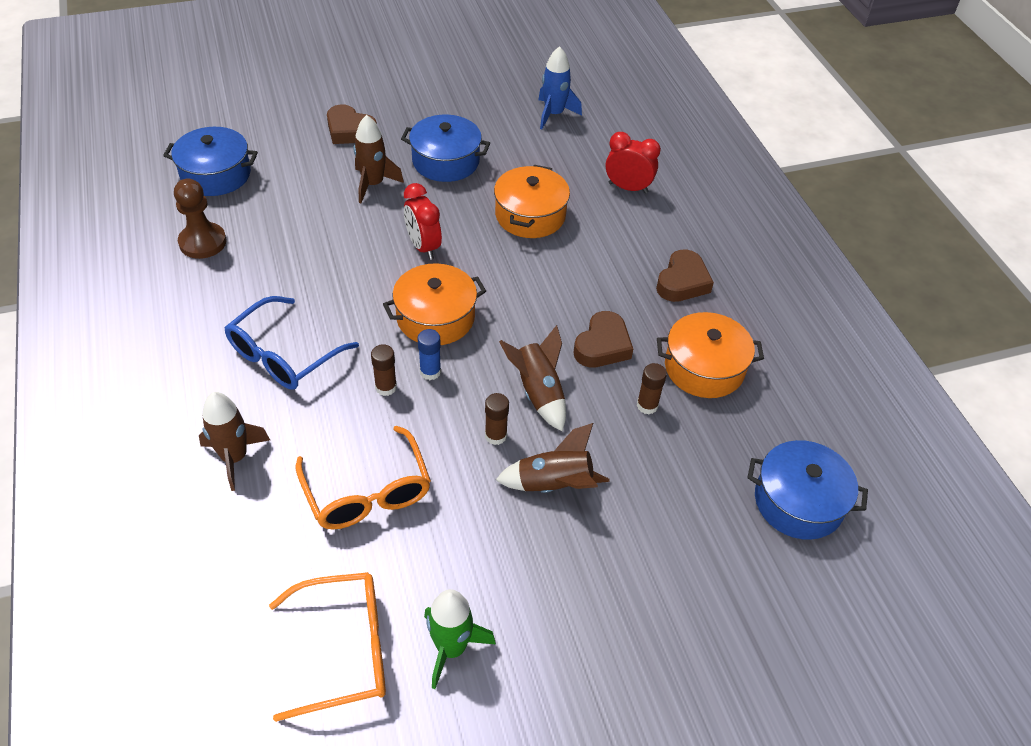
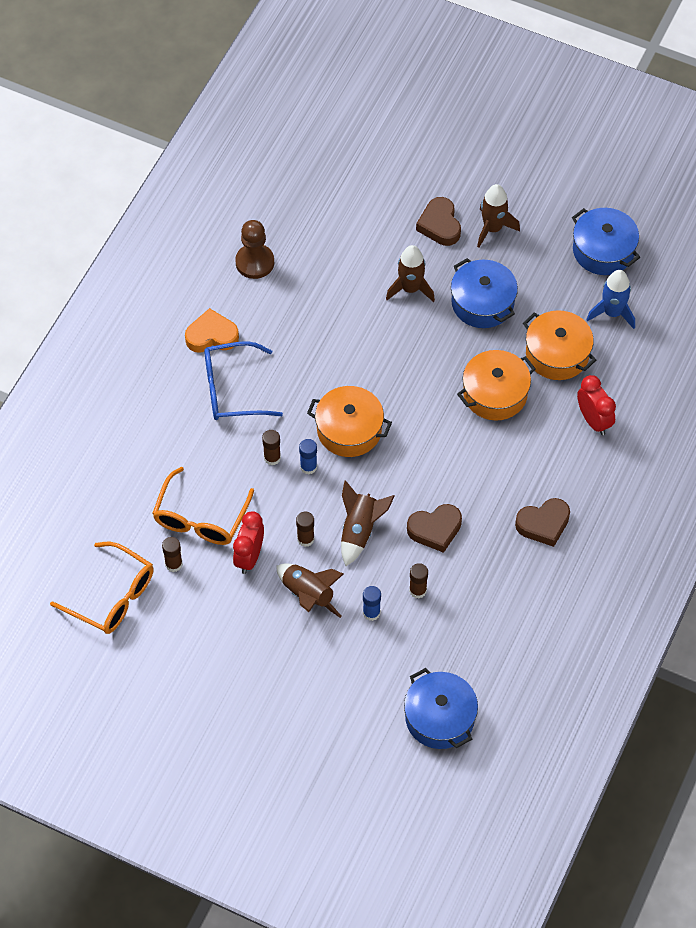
camera: 45 degrees right, 10 degrees up
blue pot [163,127,258,196] -> blue pot moved to [572,208,640,275]
brown rocket [199,392,270,491] -> brown rocket moved to [477,184,520,248]
red clock [404,183,442,260] -> red clock moved to [233,511,264,574]
green rocket [424,589,496,689] -> none
orange pot [657,312,764,398] -> orange pot moved to [523,310,596,380]
none -> brown glue stick [162,537,183,572]
none -> orange heart [185,308,239,353]
none -> blue glue stick [363,586,381,621]

